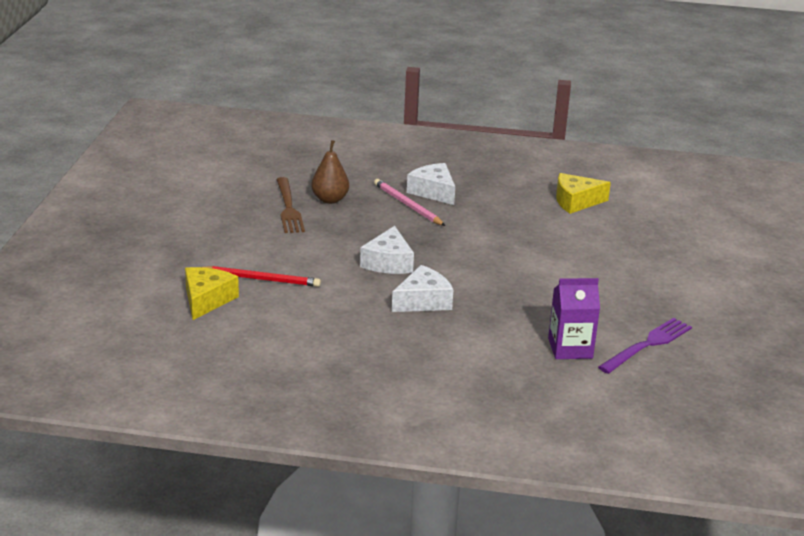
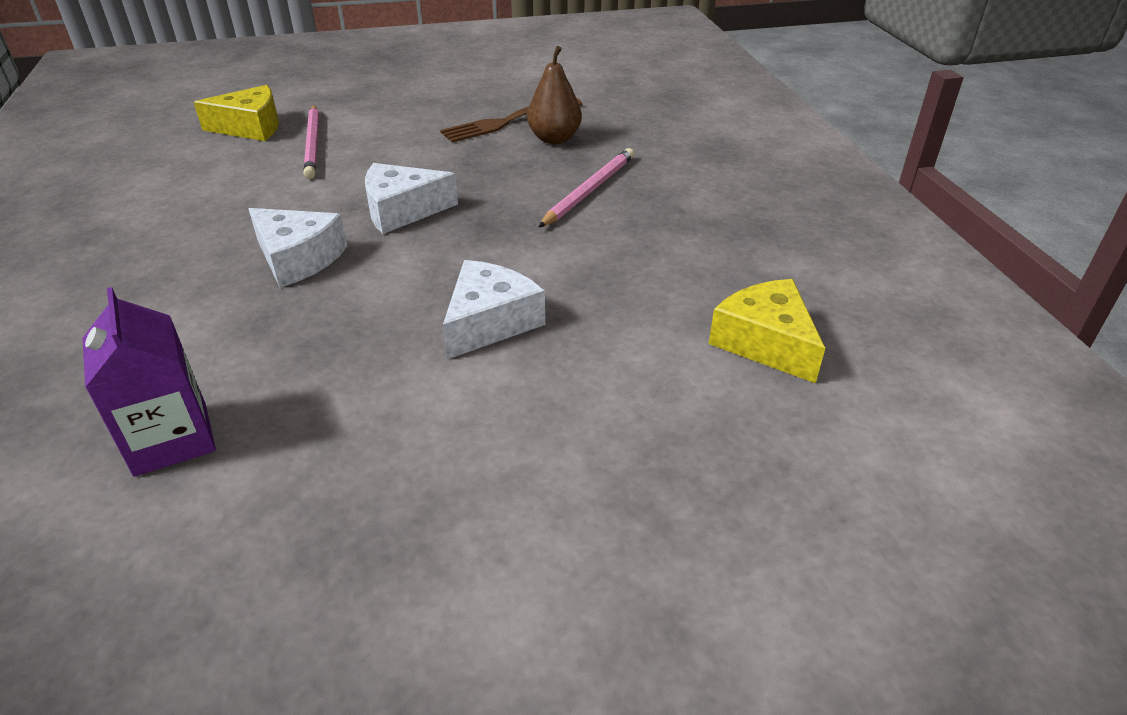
camera: 70 degrees right, 10 degrees up
red pencil [203,266,321,287] -> pink pencil [303,105,319,179]
white cheese [407,163,455,205] -> white cheese moved to [443,260,545,359]
purple fork [598,318,692,374] -> none

